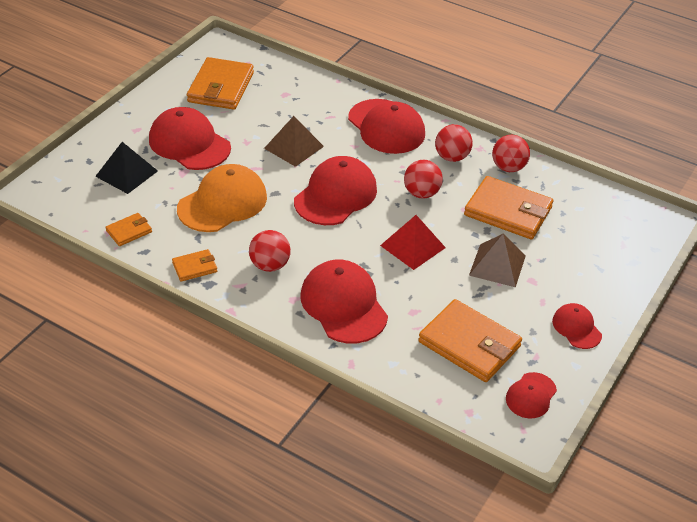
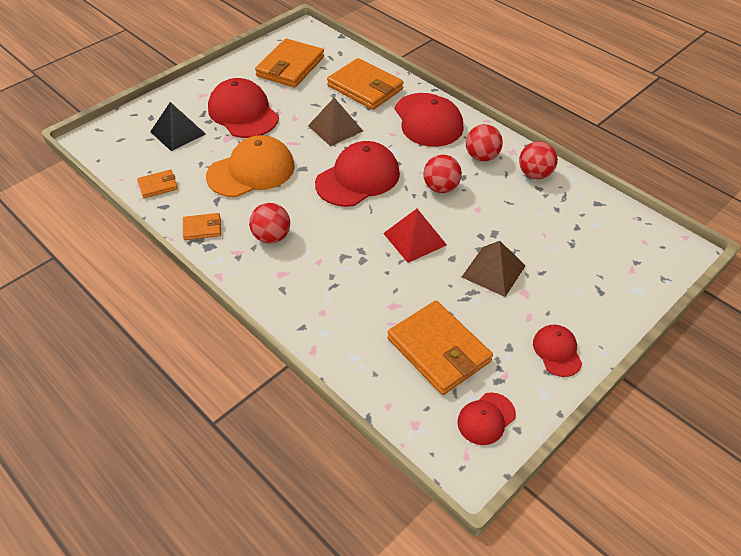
camera: 15 degrees right, 5 degrees up
red cap [301,260,388,343] -> none
orange wallet [464,176,553,239] -> orange wallet moved to [327,58,404,110]

